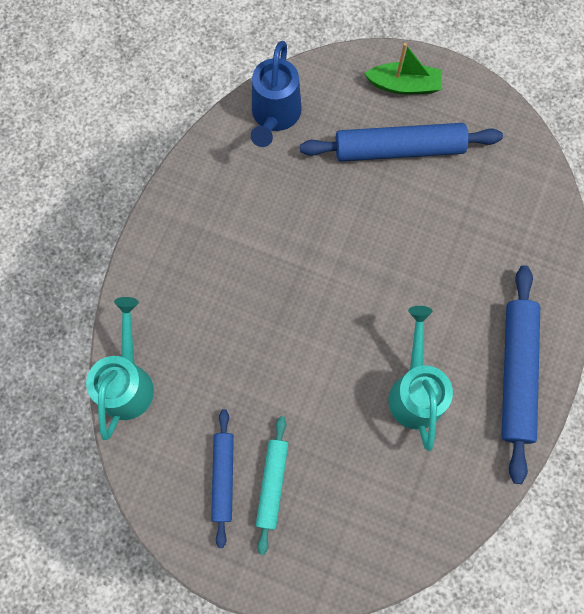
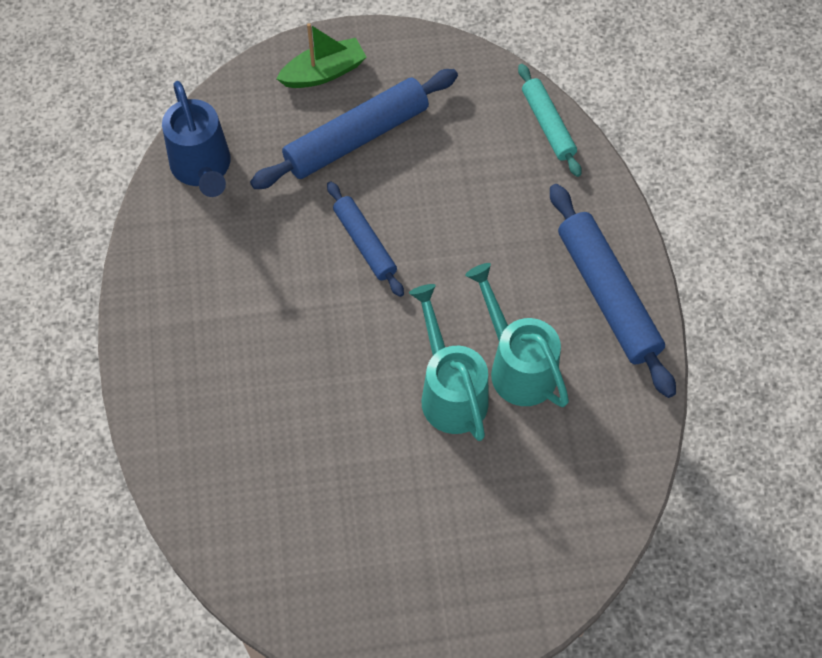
camera: 30 degrees left, 10 degrees down
turquoise watering can [86,297,154,440] -> turquoise watering can moved to [409,284,489,441]
blue rolling pin [211,409,234,548] -> blue rolling pin moved to [327,181,404,297]
turquoise rolling pin [256,416,288,555] -> turquoise rolling pin moved to [518,64,582,177]

